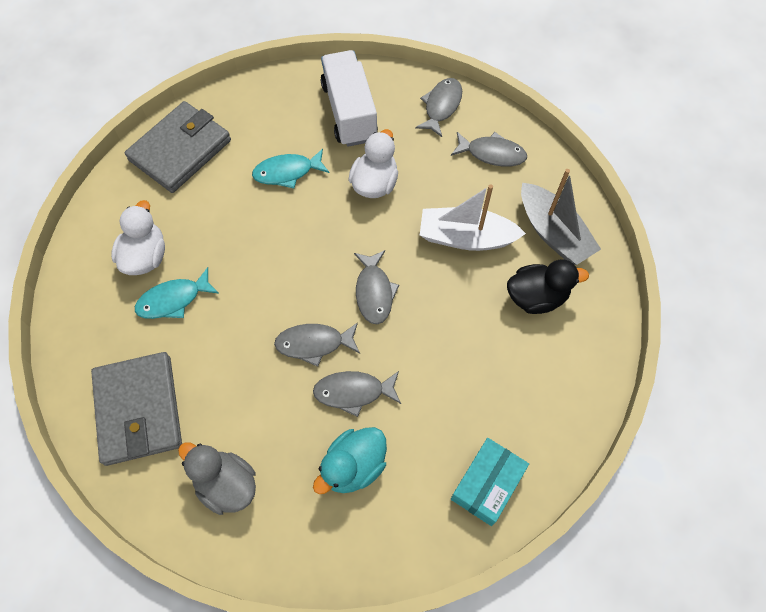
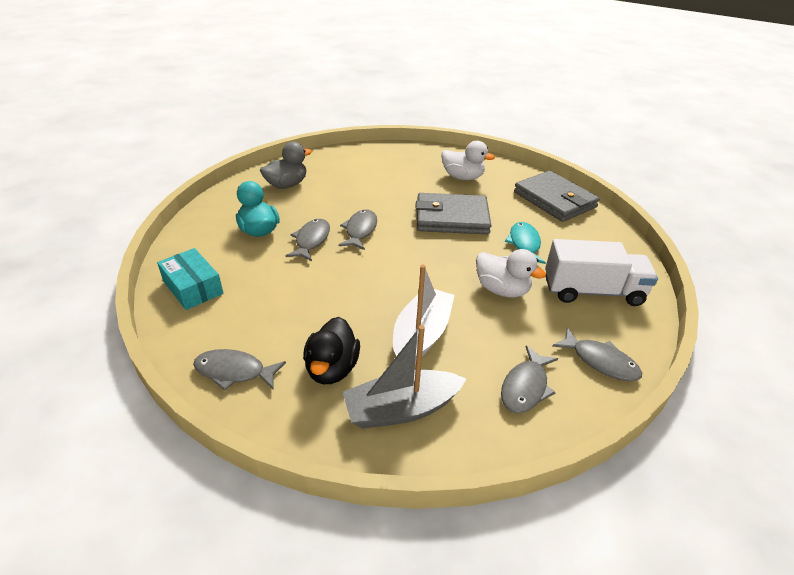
camera: 105 degrees right, 25 degrees down
grey wallet [91,352,182,466] -> grey wallet moved to [416,193,492,234]
turquoise fish [135,267,219,319] -> none
grey fish [354,250,399,324] -> grey fish moved to [193,349,286,391]

